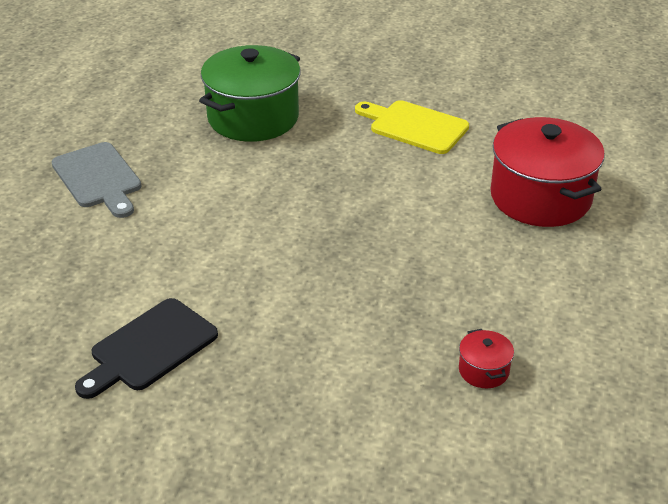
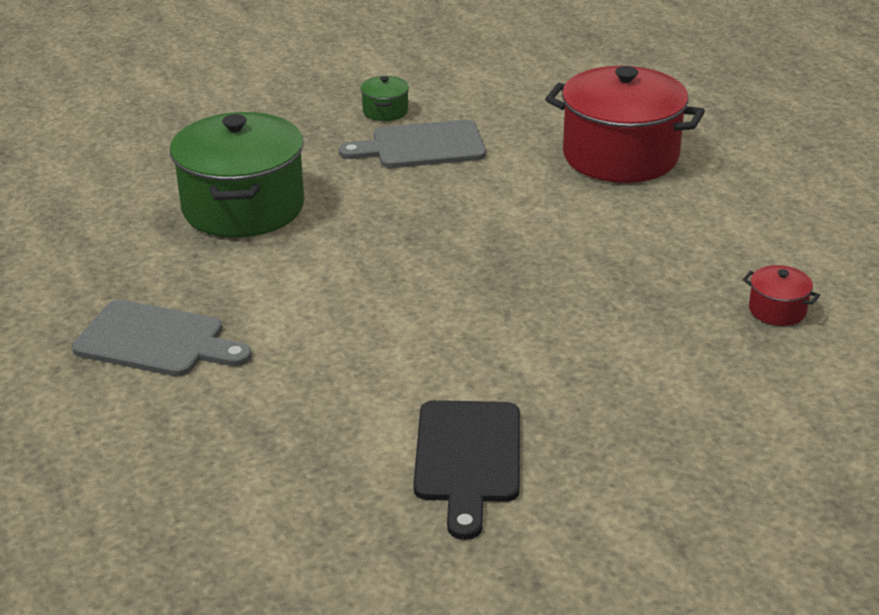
camera: 40 degrees left, 5 degrees down
yellow cutting board [355,100,469,154] -> grey cutting board [339,120,486,168]
none -> green pot [360,76,409,121]

